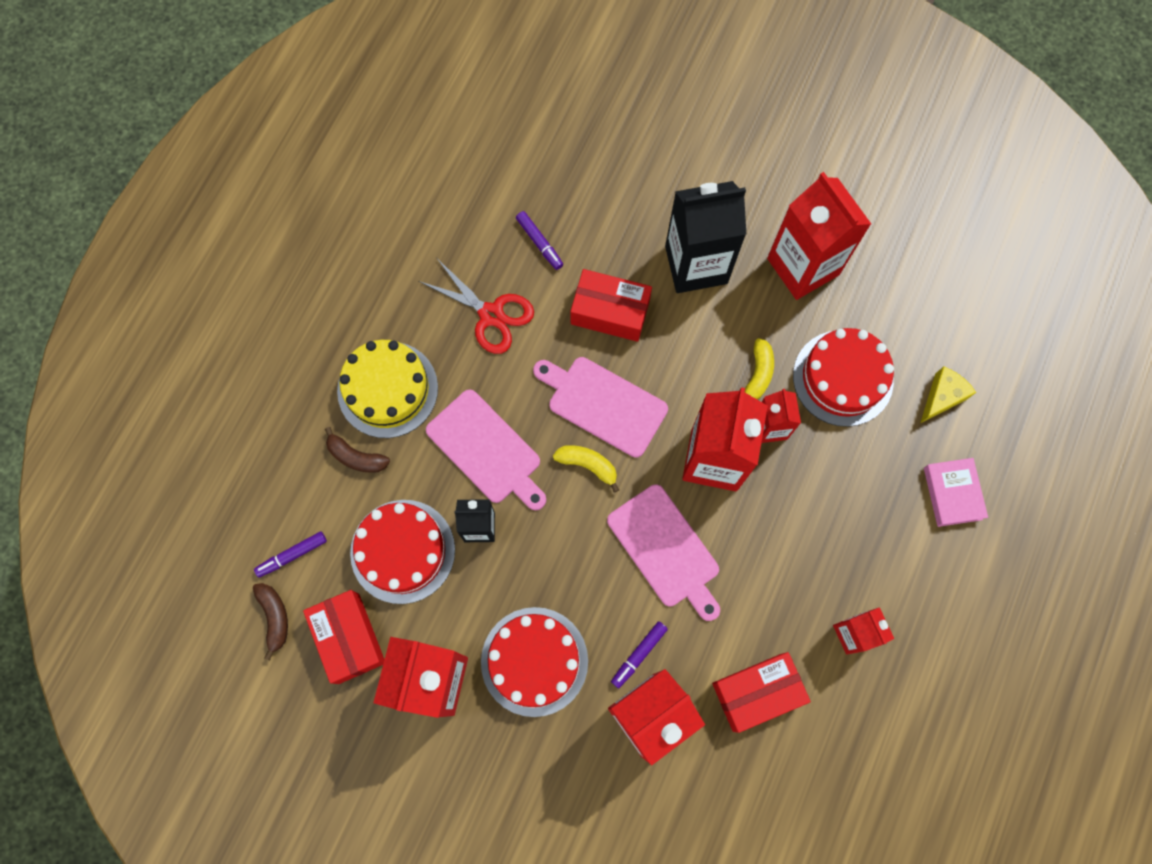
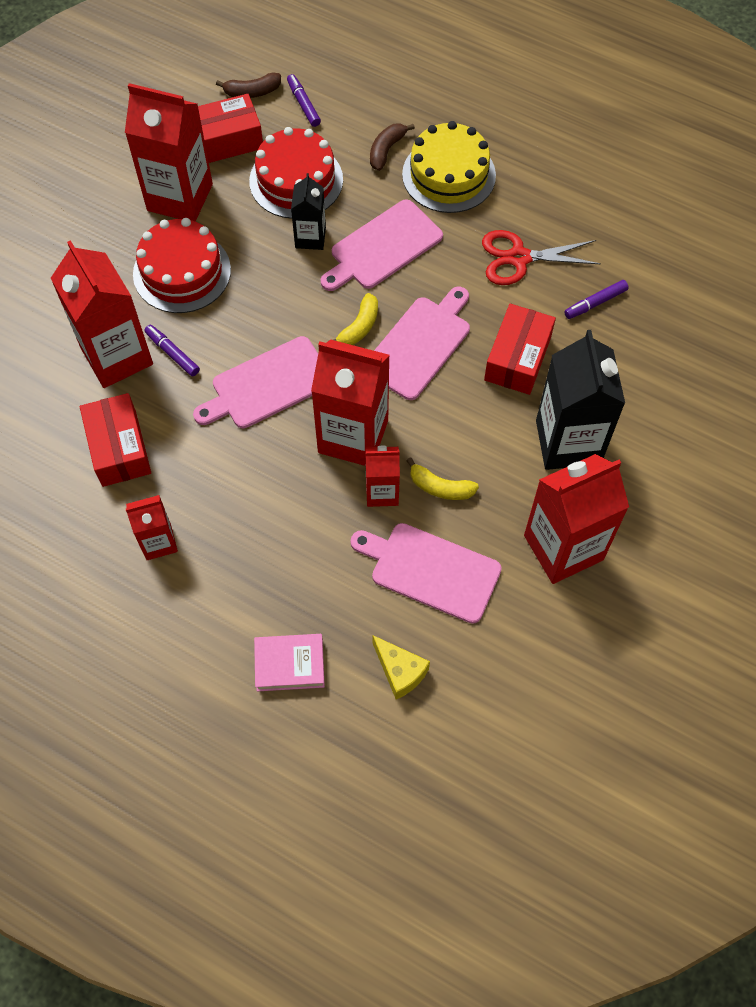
camera: 95 degrees right, 10 degrees down
red scissors [418,260,534,354] -> red scissors turned 45 degrees clockwise [482,230,601,285]
red cake [793,328,894,427] -> pink cutting board [350,523,502,624]

